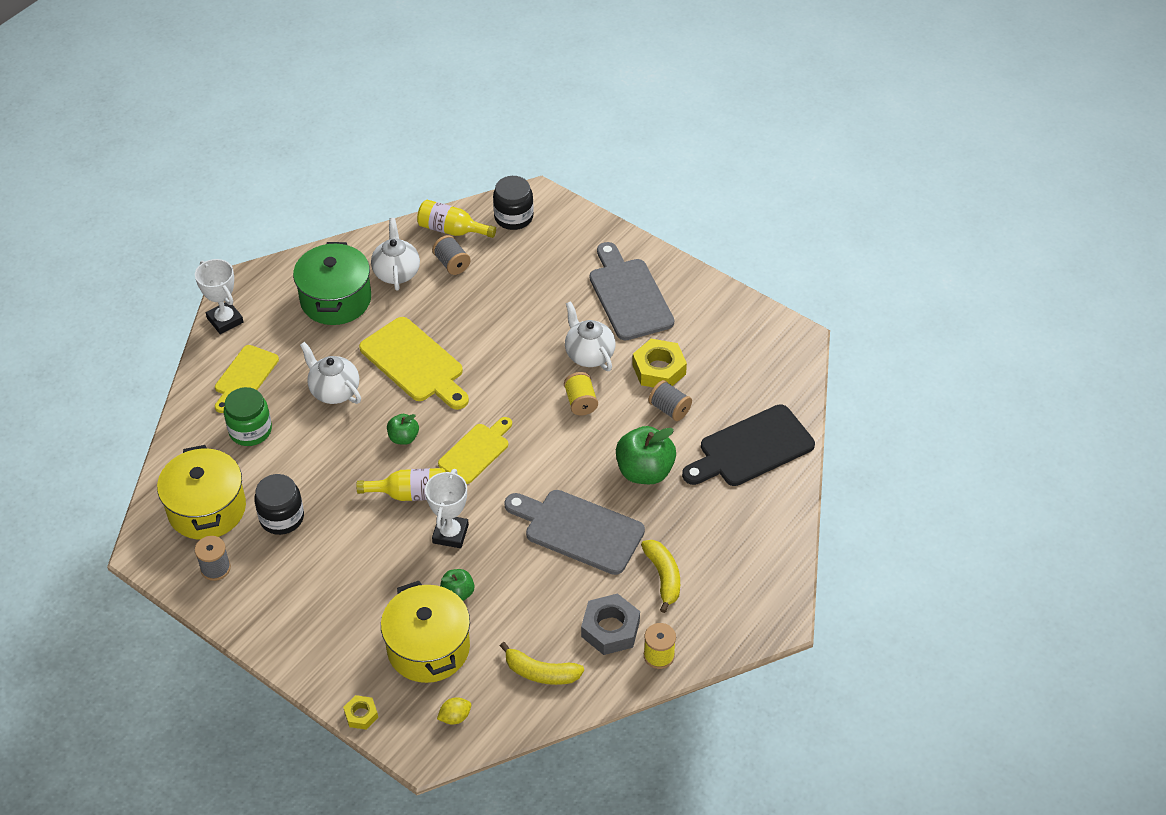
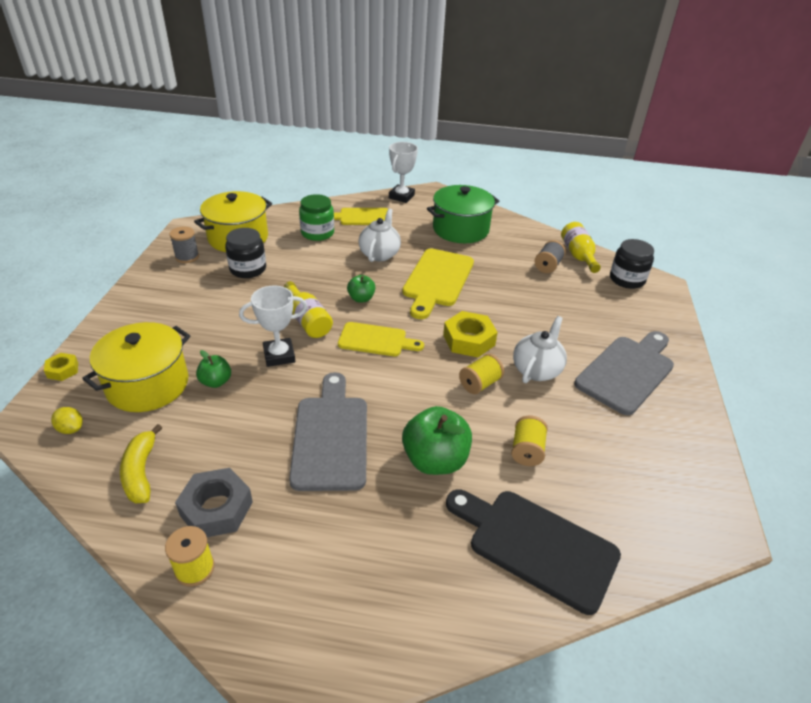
camera: 60 degrees right, 10 degrees down
white teapot [371,218,420,291] -> none
yellow nut [632,339,687,388] -> yellow nut moved to [443,311,498,357]
yellow banana [641,540,680,613] -> none
grey spool [648,380,692,421] -> yellow spool [511,416,548,466]

